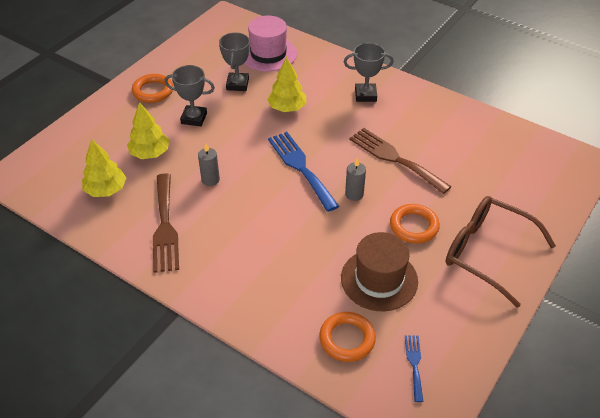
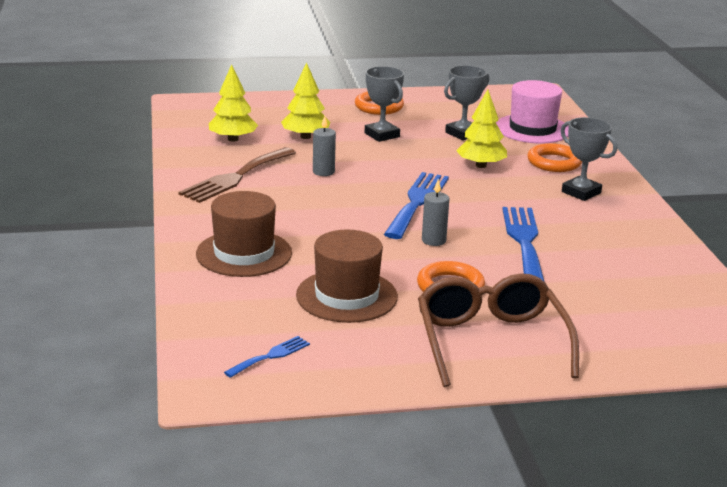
camera: 45 degrees right, 20 degrees down
orange ring [319,312,376,362] -> orange ring moved to [527,143,582,172]
brown fork [349,128,452,194] -> blue fork [502,207,545,282]
none -> brown hat [196,191,292,277]

